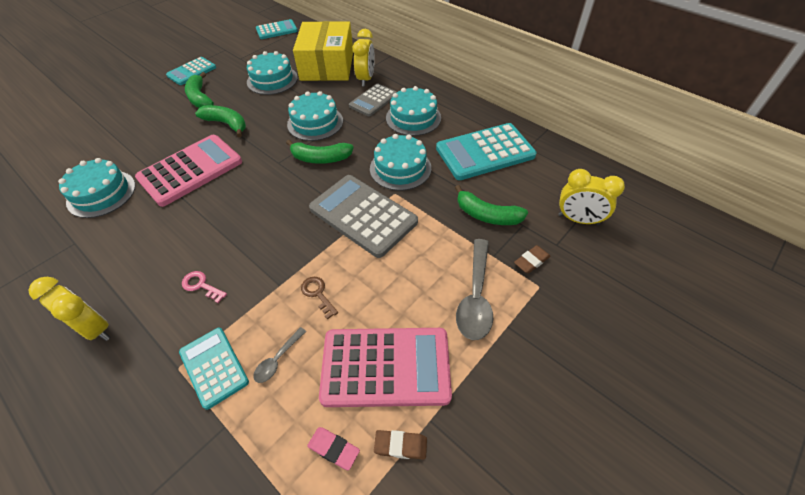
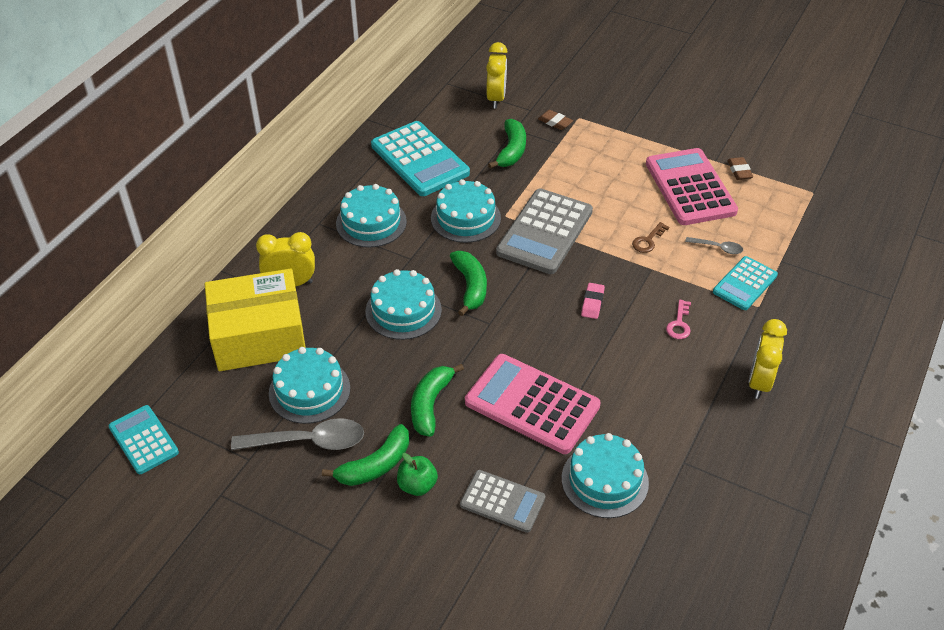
camera: 105 degrees left, 5 degrees down
turquoise calculator [166,57,216,85] -> none
pink eraser [307,427,360,470] -> pink eraser moved to [581,283,605,319]
grey calculator [349,83,397,117] -> grey calculator moved to [460,470,545,533]
grey spoon [456,239,493,340] -> grey spoon moved to [231,418,364,450]
none -> green apple [397,453,438,496]

